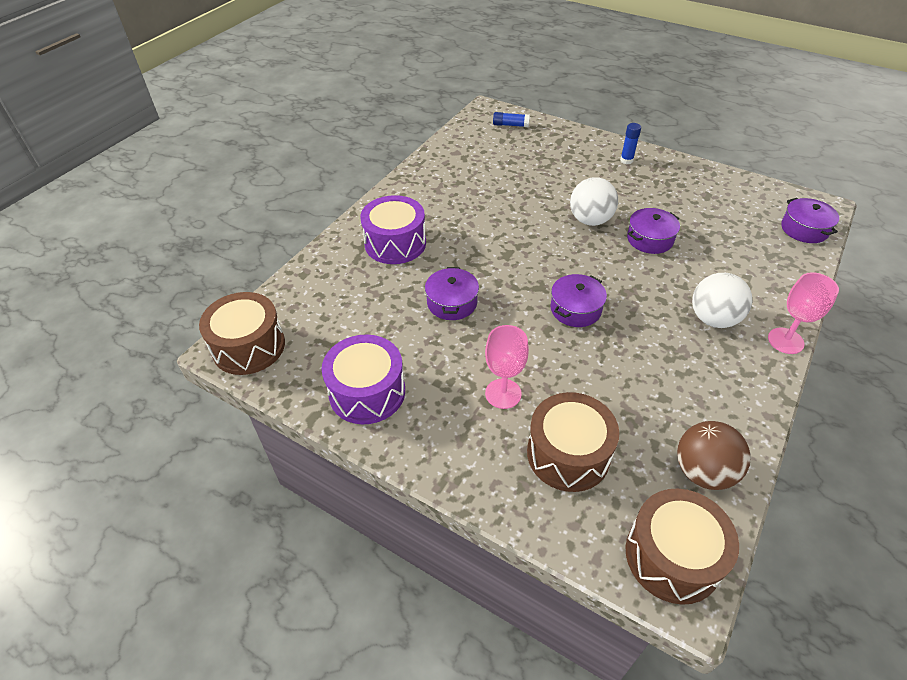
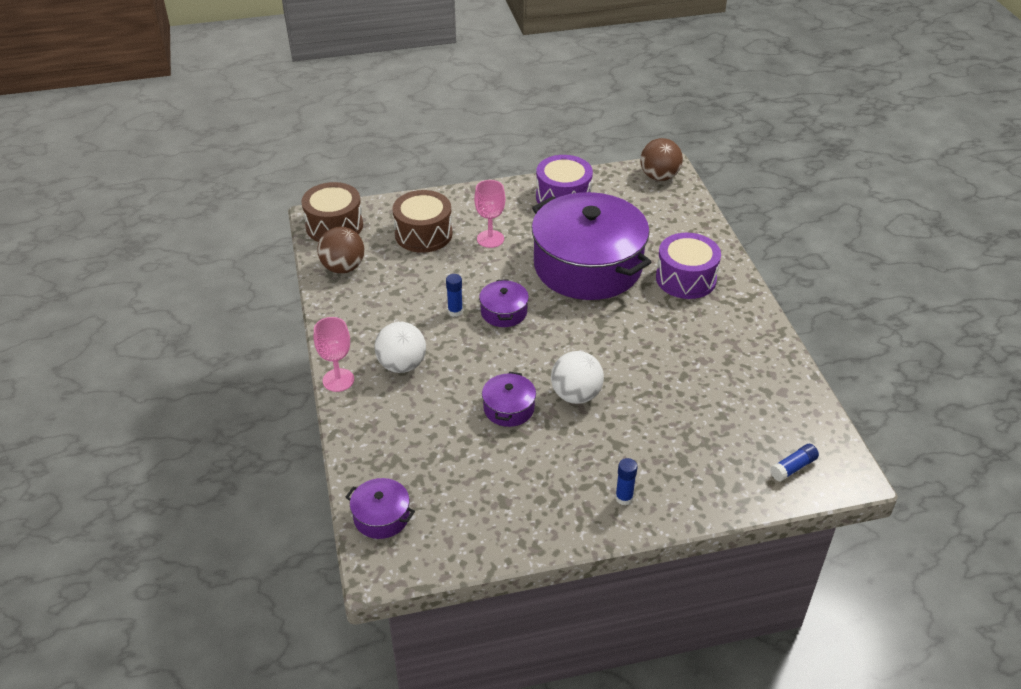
camera: 135 degrees right, 5 degrees down
brown drum [199,292,285,375] -> brown ball [640,138,683,181]
purple pot [425,267,479,320] -> purple pot [532,192,651,300], size x2.45
none -> blue glue stick [446,274,463,317]

